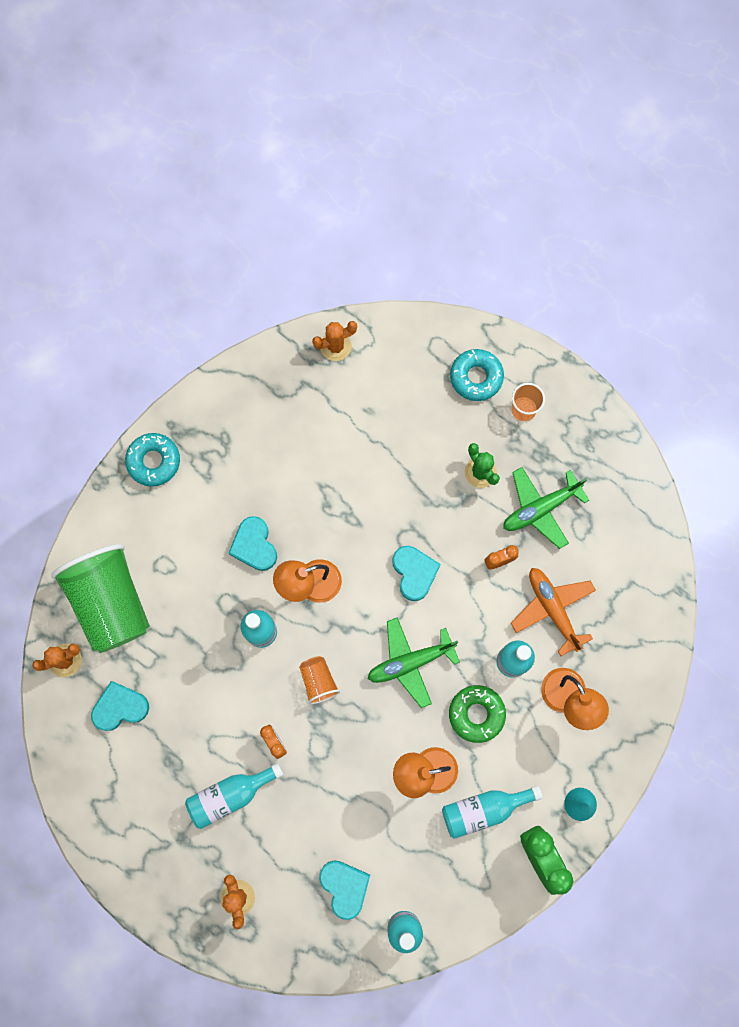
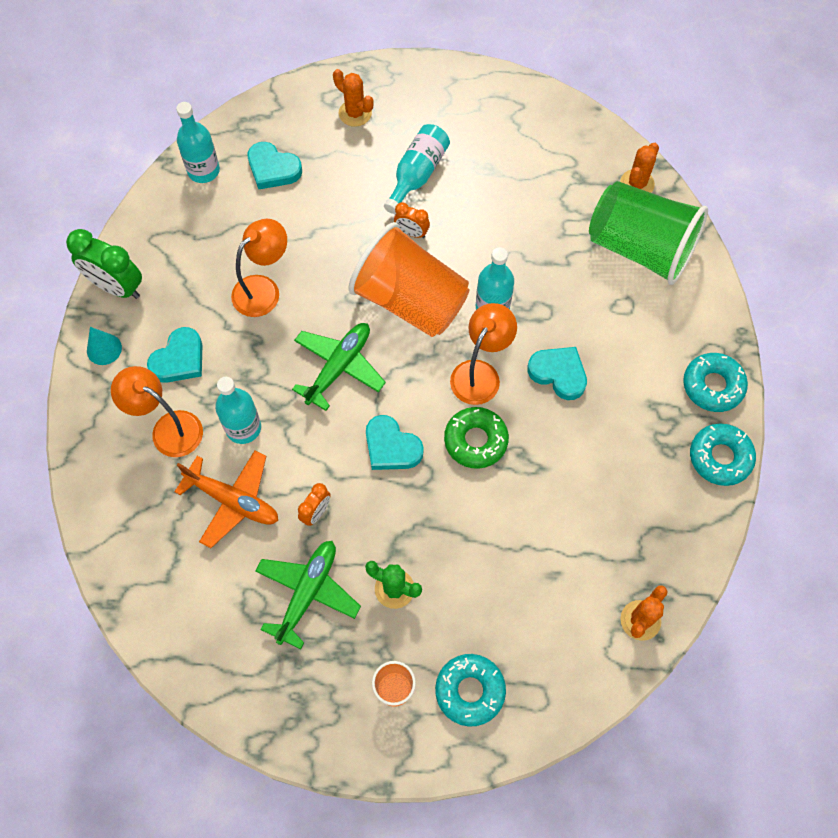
camera: 145 degrees right, 10 degrees down
turquoise heart [91,681,149,731] -> turquoise heart moved to [147,327,202,383]
orange cup [299,656,340,704] -> orange cup [349,222,469,337], size x2.26
turquoise bottle [442,785,543,839] -> none
green donut [449,685,506,743] -> green donut moved to [444,407,509,469]
none -> turquoise donut [690,424,756,486]

